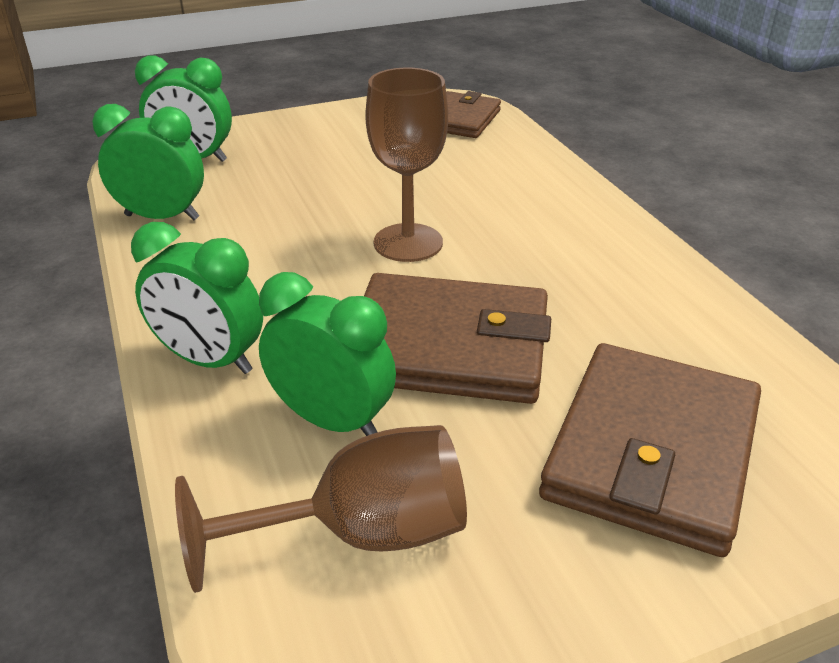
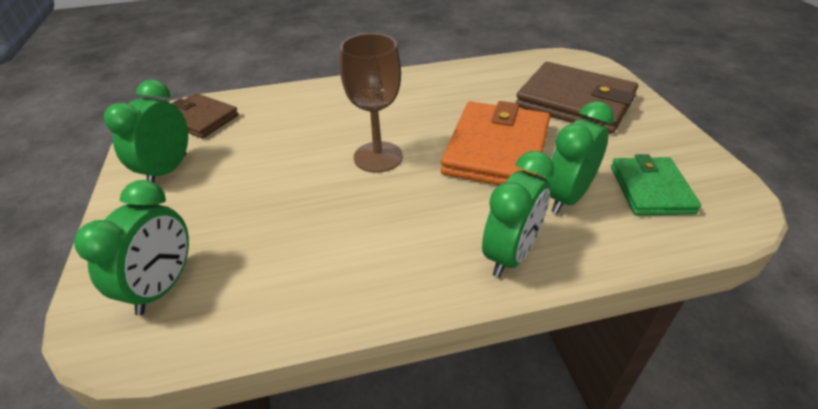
camera: 80 degrees left, 5 degrees up
green clock [92,104,204,220] -> green clock moved to [104,80,188,182]
brown goblet [175,425,467,593] -> green wallet [611,154,701,215]
brown wallet [364,273,551,404] -> orange wallet [441,101,550,185]

